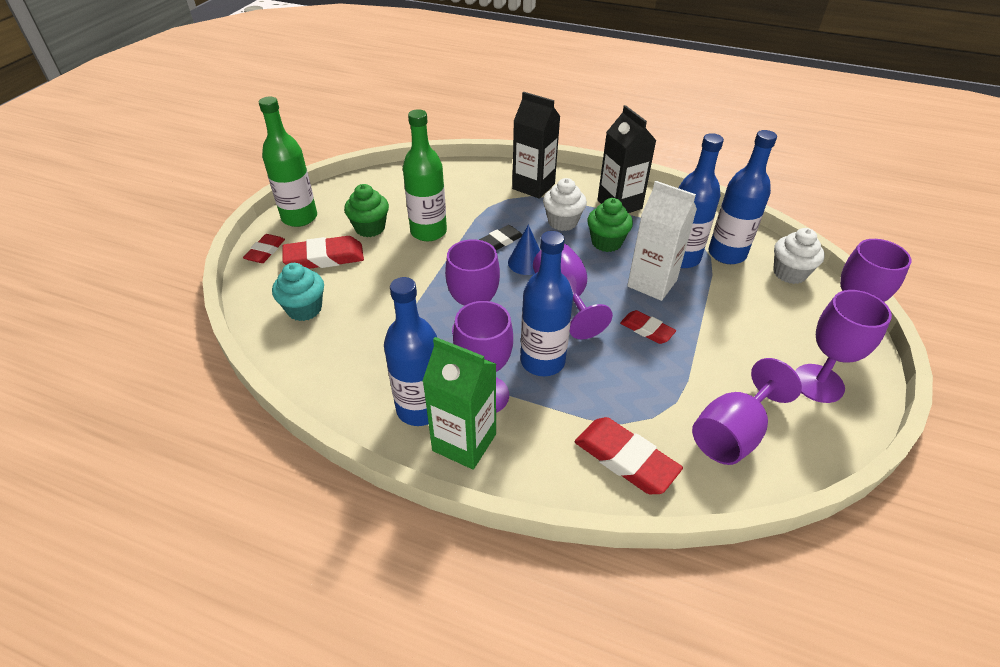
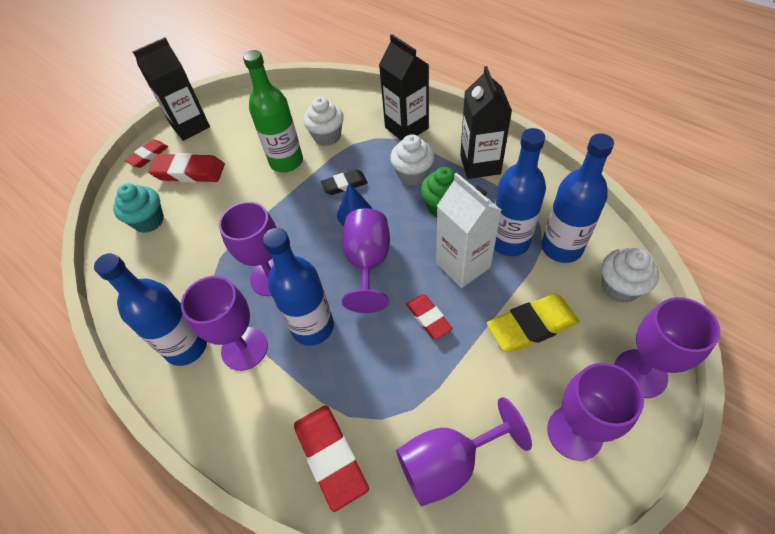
camera: 25 degrees right, 10 degrees up
green bottle [259,97,317,227] -> black carton [132,37,210,141]
green cupcake [344,184,389,237] -> none
green carton [422,337,496,470] -> none
none -> white cupcake [303,97,344,146]
none -> yellow eraser [487,294,580,353]

